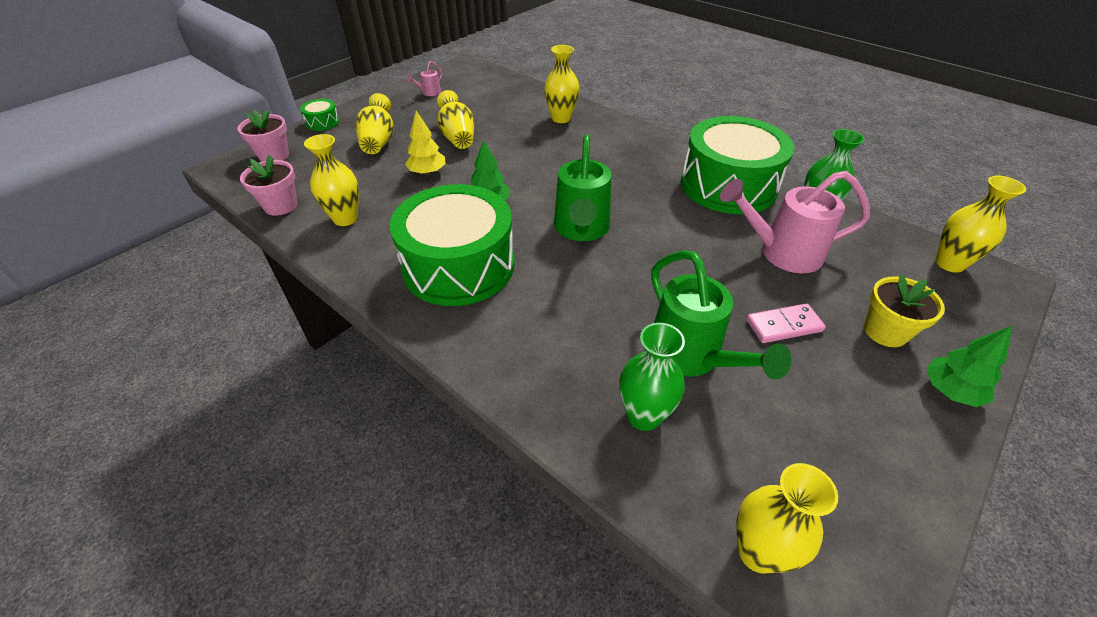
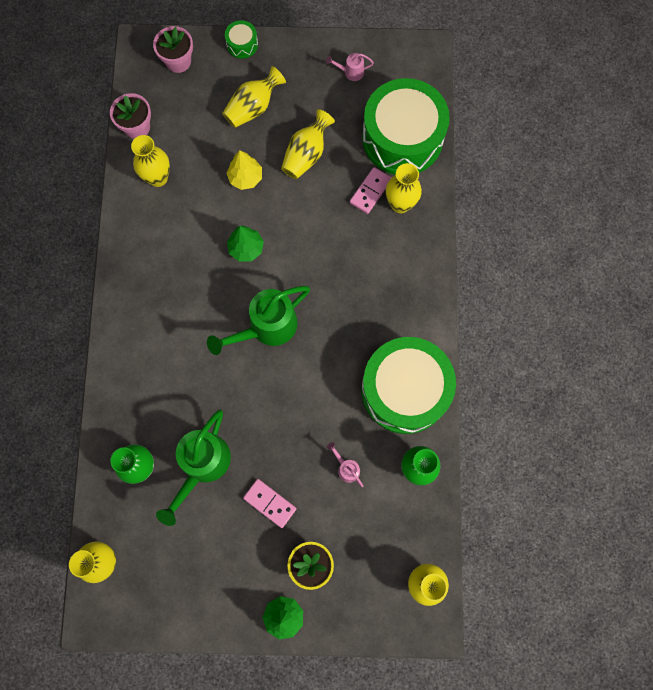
camera: 50 degrees right, 30 degrees up
green drum [390,184,515,306] -> green drum moved to [362,78,450,175]
pink watering can [720,171,870,273] -> pink watering can [327,442,364,487], size x0.45
none -> pink domino [350,167,392,214]

